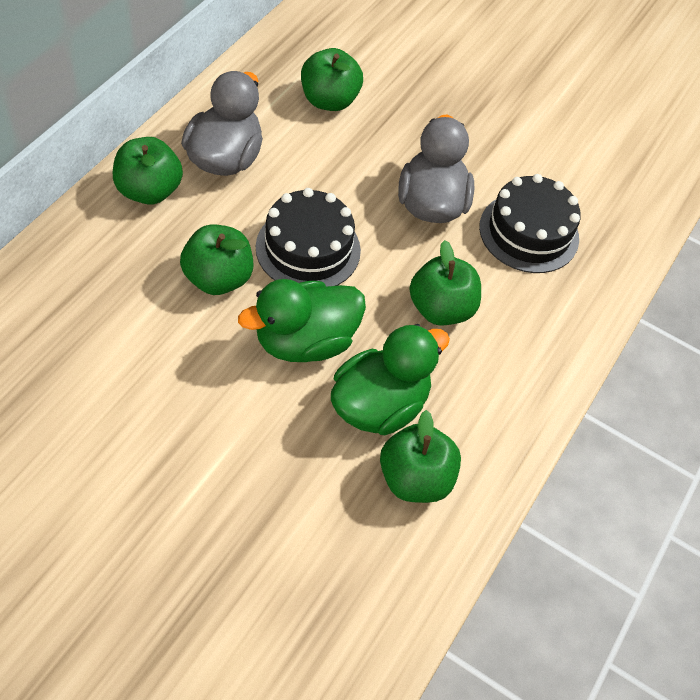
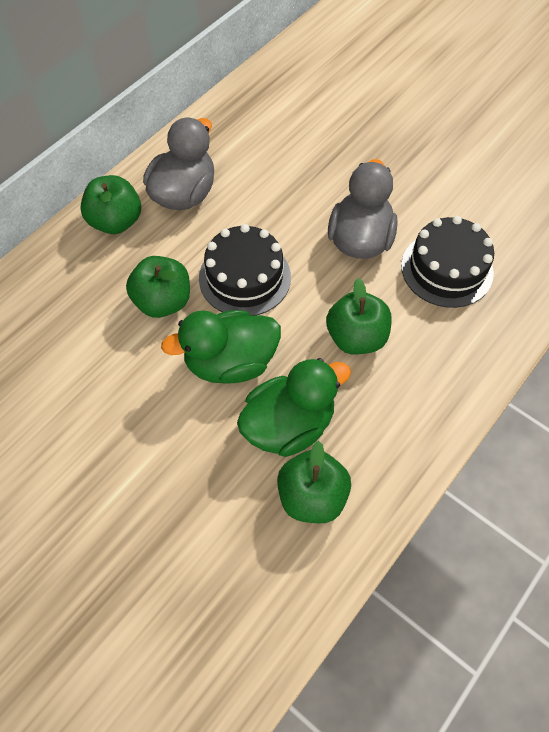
camera: 15 degrees right, 5 degrees up
green apple [301,48,363,111] -> none

